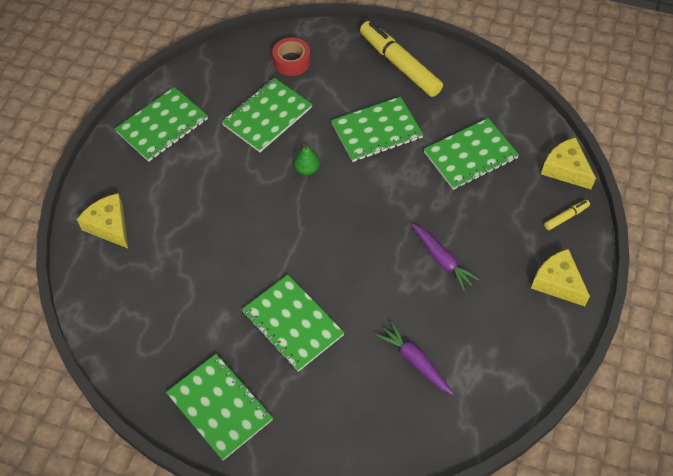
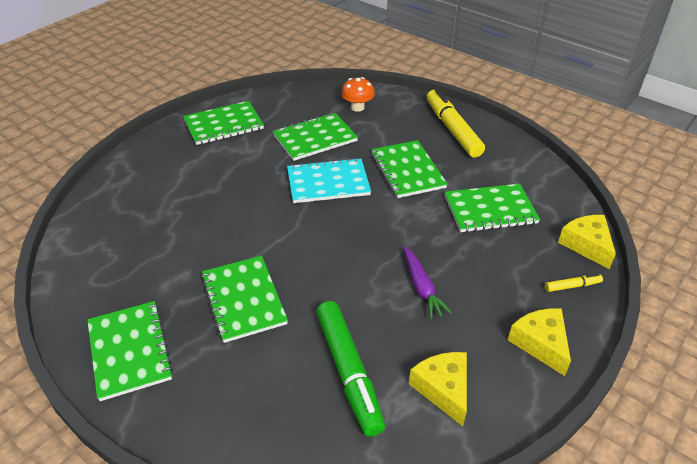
camera: 20 degrees right, 15 degrees down
yellow cheese [77,193,128,248] -> yellow cheese moved to [409,352,467,426]
red tape [272,37,310,76] -> orange mushroom [341,77,375,112]
green pear [294,144,320,175] -> turquoise notebook [287,158,371,203]
green notebook [331,97,423,162] -> green notebook turned 75 degrees clockwise [371,140,448,198]
purple carrot [377,322,454,395] -> green marker [316,301,385,437]

